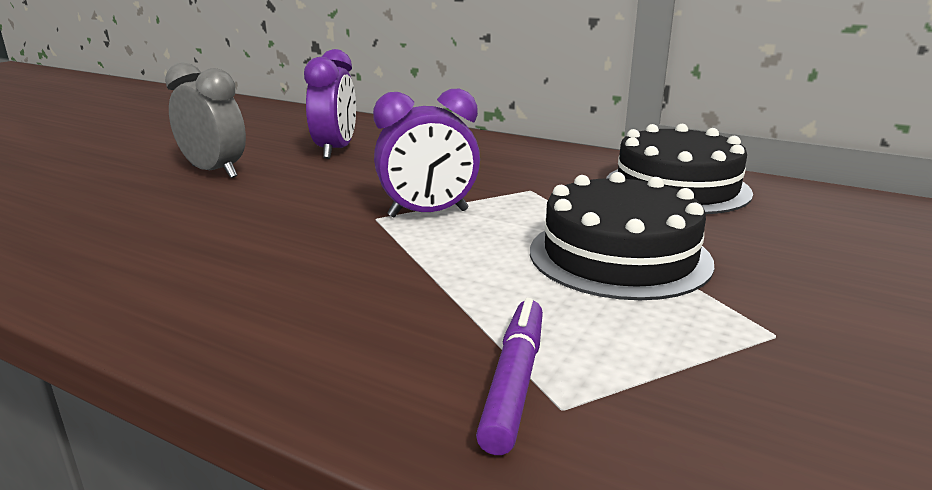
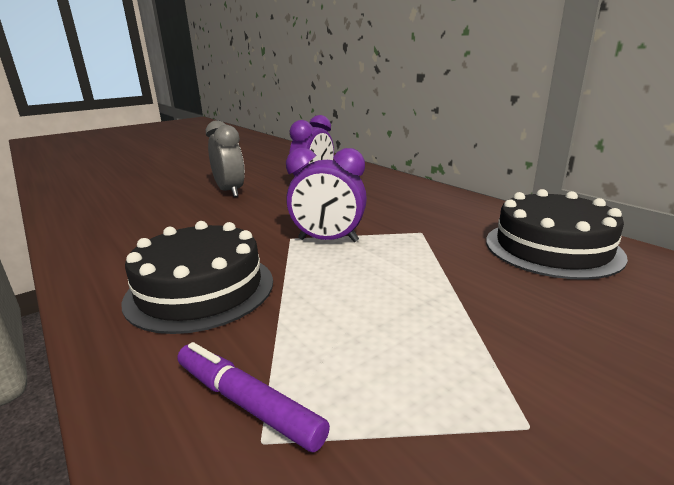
camera: 25 degrees right, 0 degrees up
purple marker [476,298,543,455] -> purple marker turned 90 degrees counterclockwise [177,342,330,452]
black cake [530,172,714,300] -> black cake moved to [121,221,273,334]

